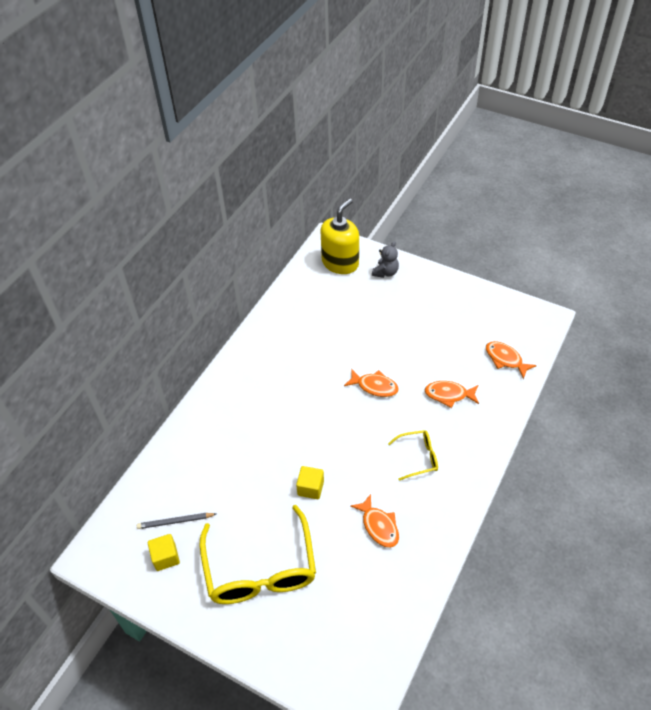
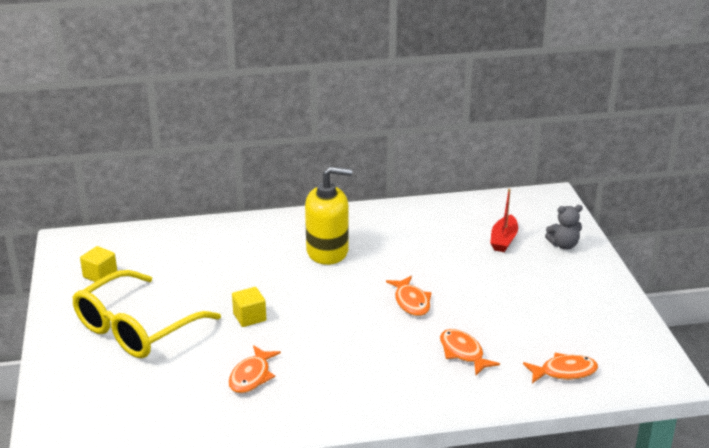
camera: 50 degrees right, 20 degrees down
grey pencil [137,513,216,529] -> none
yellow soap dispenser [320,198,359,274] -> yellow soap dispenser moved to [305,166,352,265]
yellow glasses [388,430,438,481] -> none
orange fish [486,341,537,379] -> orange fish turned 75 degrees clockwise [523,353,598,383]
none -> red boat [490,189,518,252]

